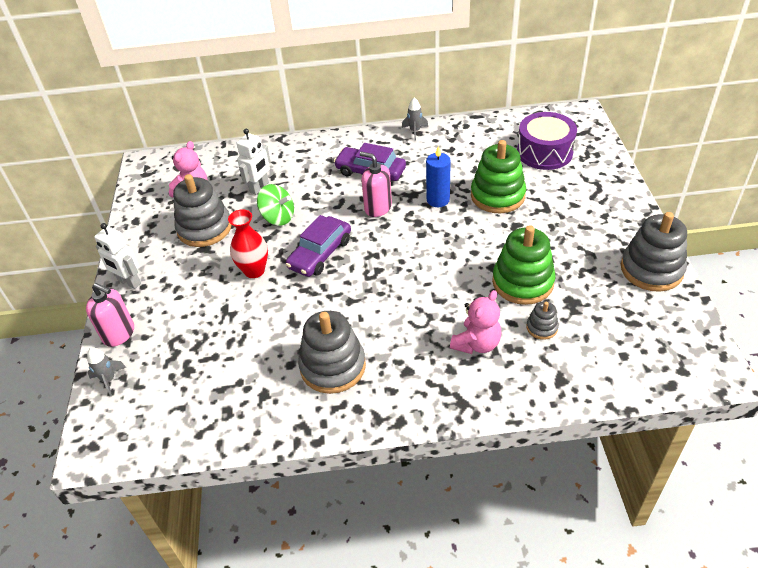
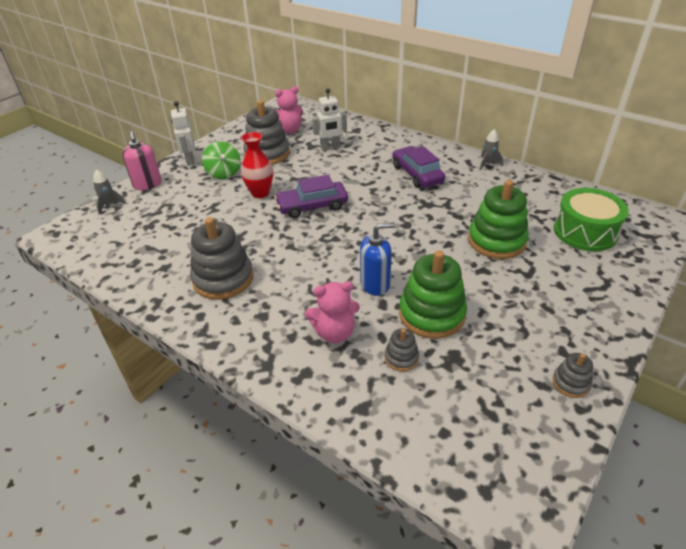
camera: 40 degrees right, 5 degrees down
green spinning top [257,184,294,226] -> green spinning top moved to [202,141,241,179]
pink soap dispenser [360,152,392,217] -> none
blue candle [426,146,451,207] -> none
purple drum [517,112,577,170] -> green drum [554,188,629,251]
grey stacking toy [621,212,687,292] -> grey stacking toy [553,353,593,398], size x0.48
none -> blue soap dispenser [360,222,395,296]

